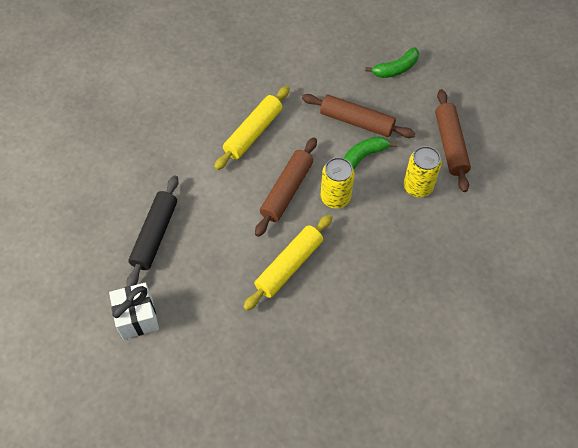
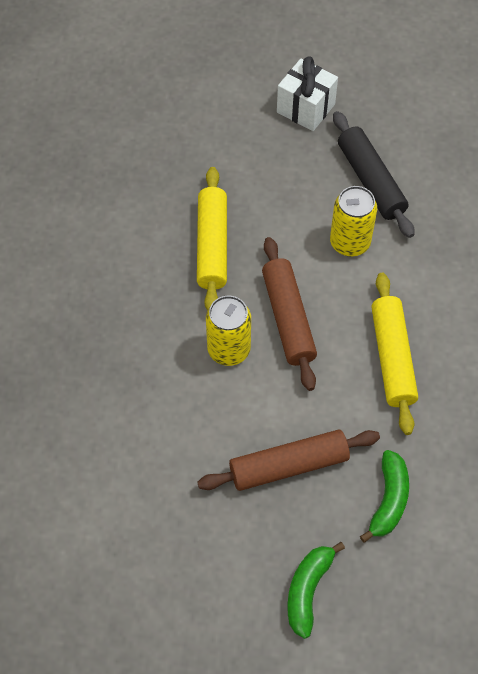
camera: 140 degrees right, 0 degrees up
green banana [344,136,397,169] -> green banana moved to [360,450,409,543]
yellow can [404,146,442,197] -> yellow can moved to [330,186,377,256]
brown rolling pin [435,89,471,192] -> none

